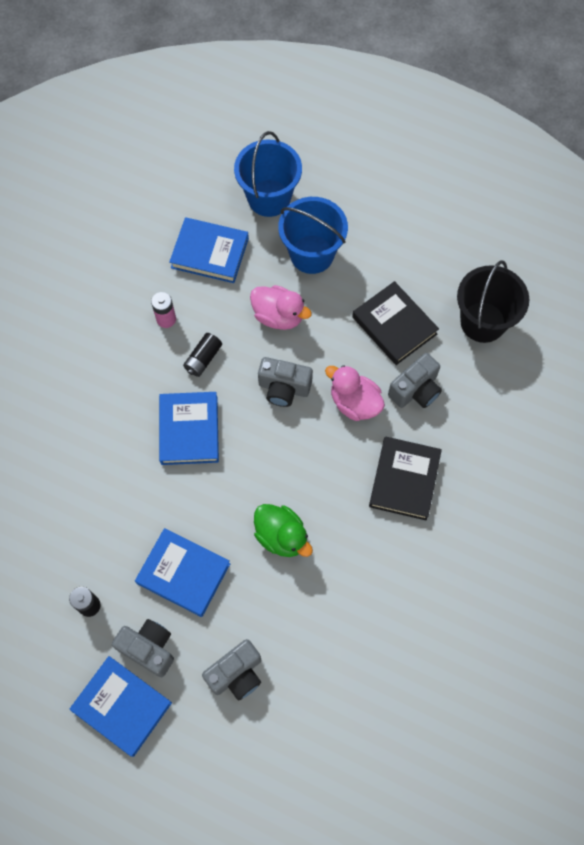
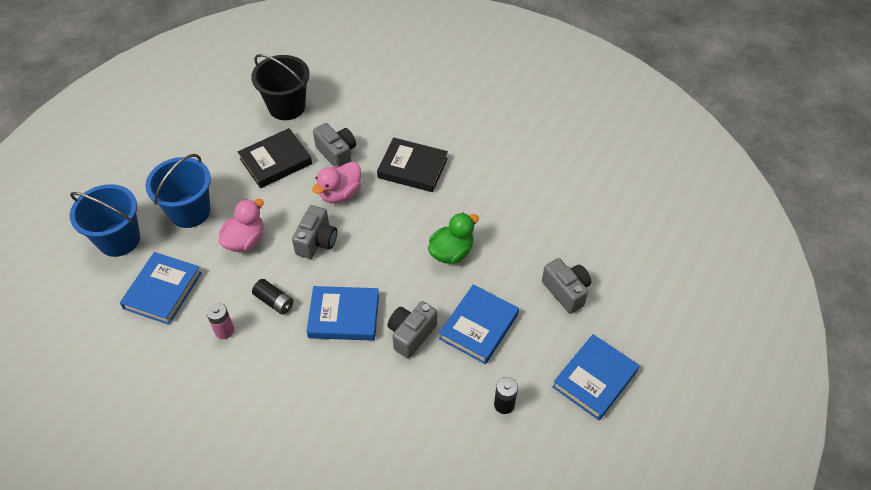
camera: 85 degrees left, 15 degrees down
grey camera [112,619,174,677] -> grey camera moved to [388,301,437,359]

